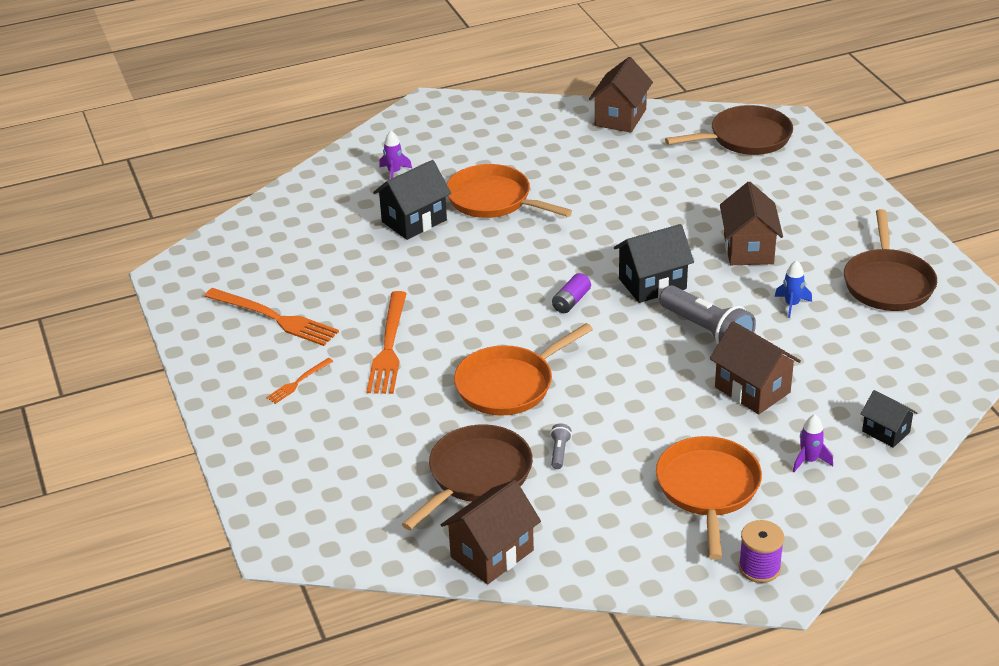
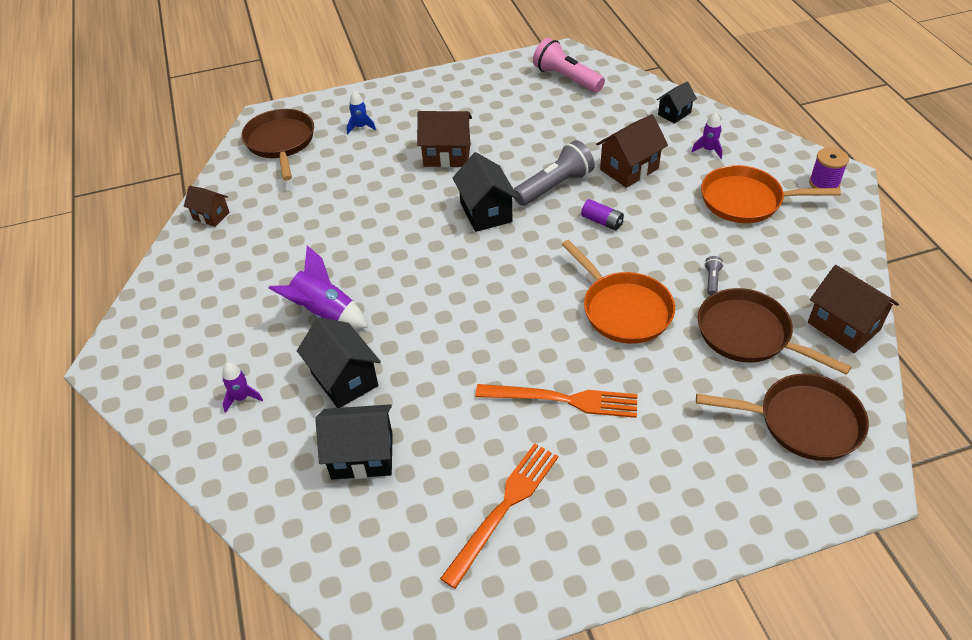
camera: 85 degrees left, 10 degrees up
orange fork [266,358,333,404] -> none
orange pan [447,164,572,218] -> purple rocket [268,246,368,329]
grey flashlight [550,424,572,469] -> grey flashlight turned 90 degrees clockwise [705,256,723,295]
purple battery [552,273,591,313] -> purple battery moved to [581,199,624,230]
brown house [589,57,653,133] -> brown house [184,186,230,227], size x0.61
blue rocket [775,260,812,318] -> blue rocket moved to [347,91,376,134]
brown pan [844,209,937,311] -> brown pan moved to [696,374,869,461]
none -> black house [315,404,393,479]
none -> pink flashlight [533,38,605,93]

